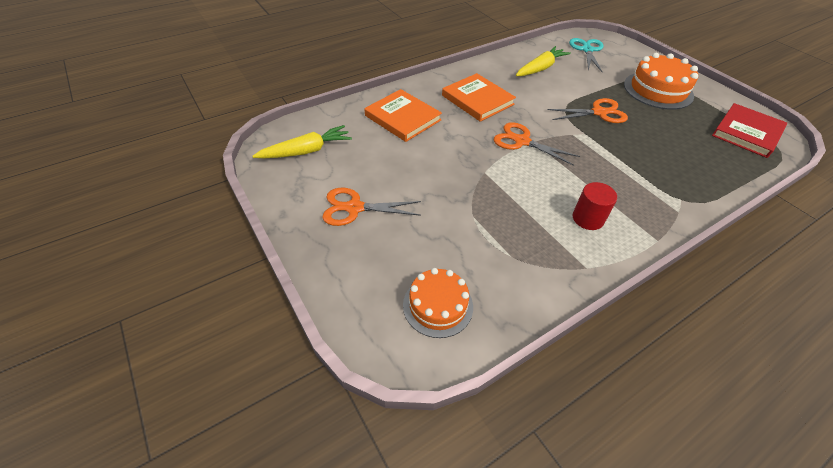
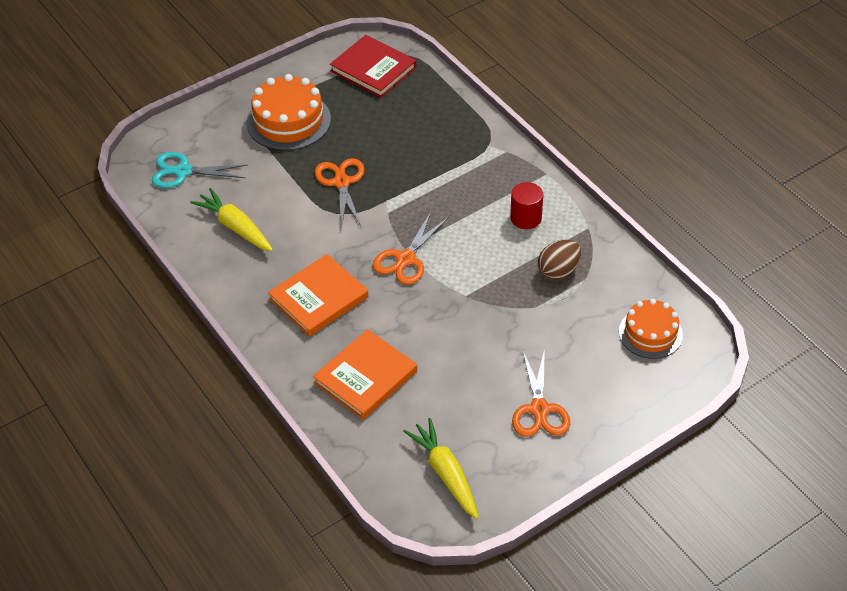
camera: 90 degrees left, 0 degrees up
none -> brown egg [538,239,581,280]

